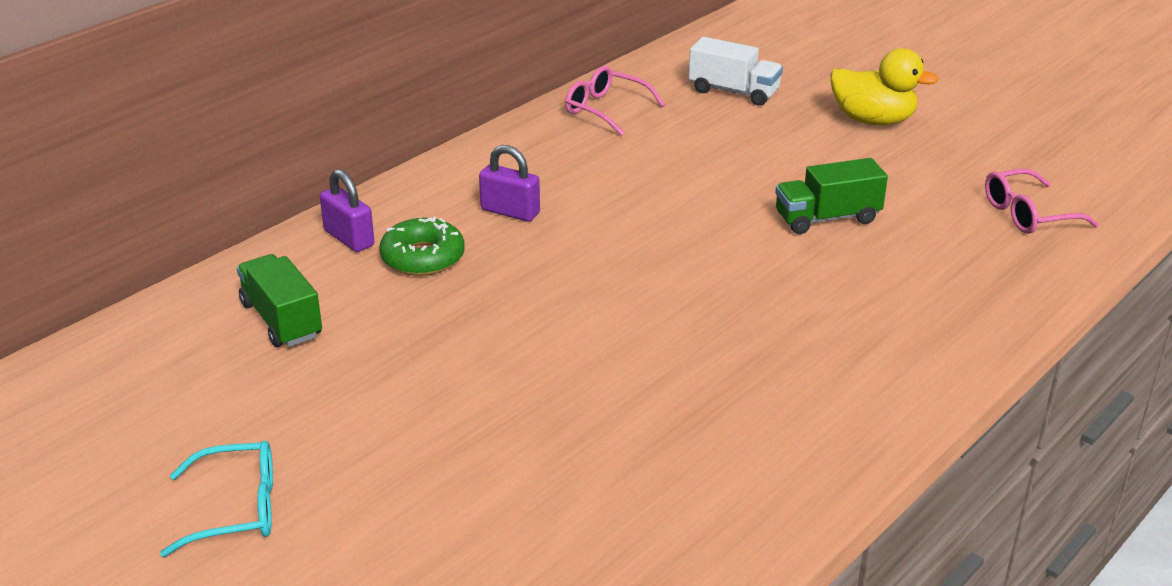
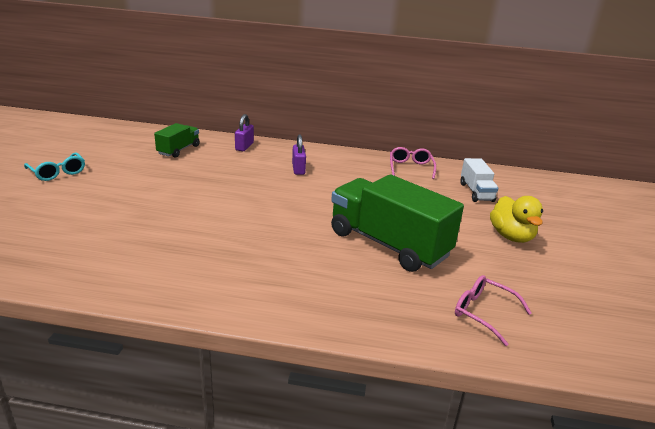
camera: 55 degrees right, 5 degrees down
green donut [379,217,465,276] -> none
green truck [775,158,888,234] -> green truck [331,175,464,272], size x1.98

